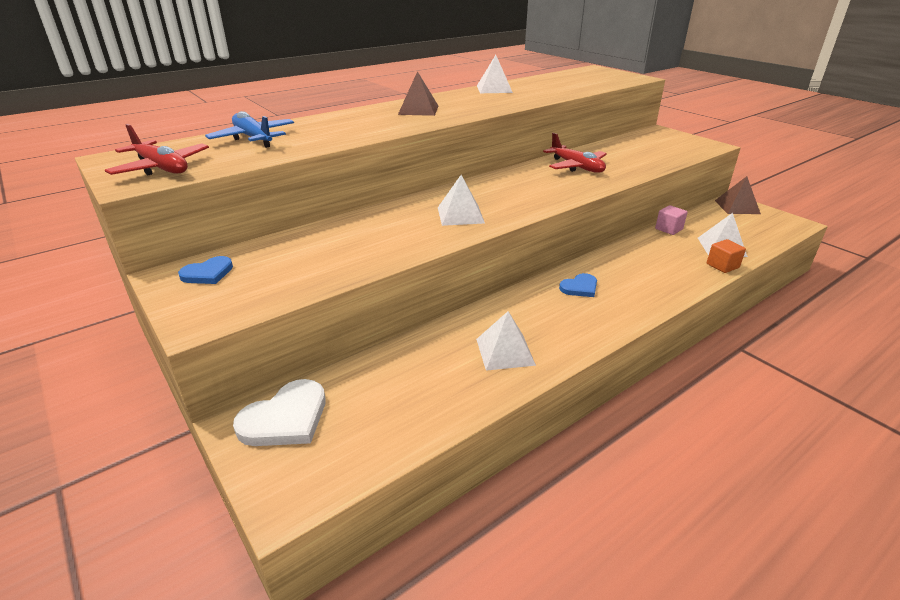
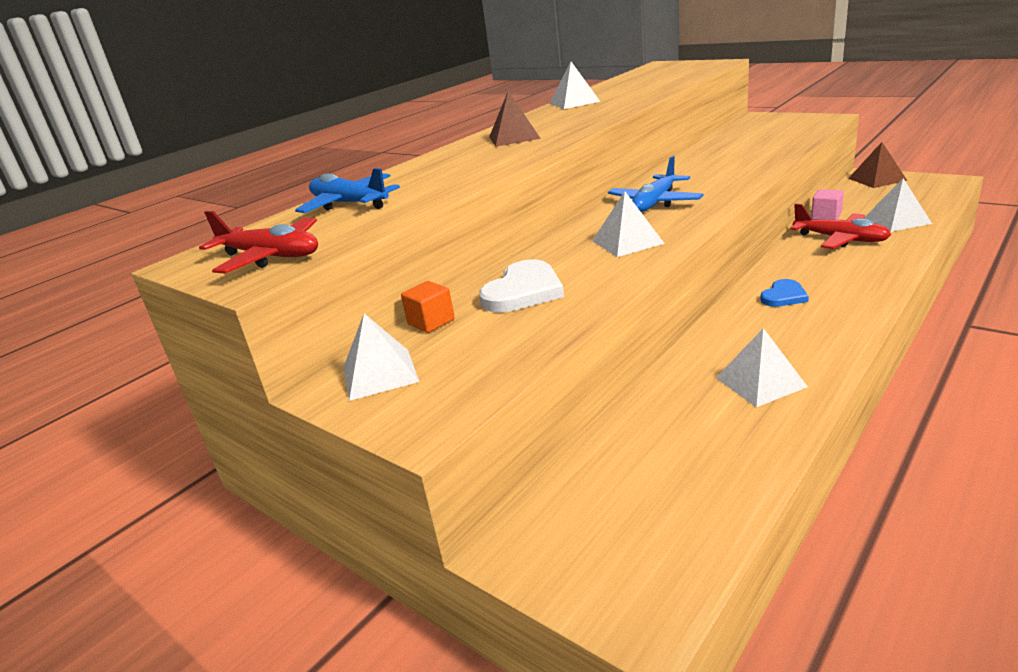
camera: 10 degrees left, 5 degrees down
blue heart [178,256,233,284] -> white pyramid [343,313,419,401]
white heart [233,379,325,446] -> white heart moved to [479,259,564,313]
red plane [543,133,607,173] -> red plane moved to [790,203,891,249]
orange cube [707,239,746,273] -> orange cube moved to [401,281,455,333]
none -> blue plane [608,156,704,212]

